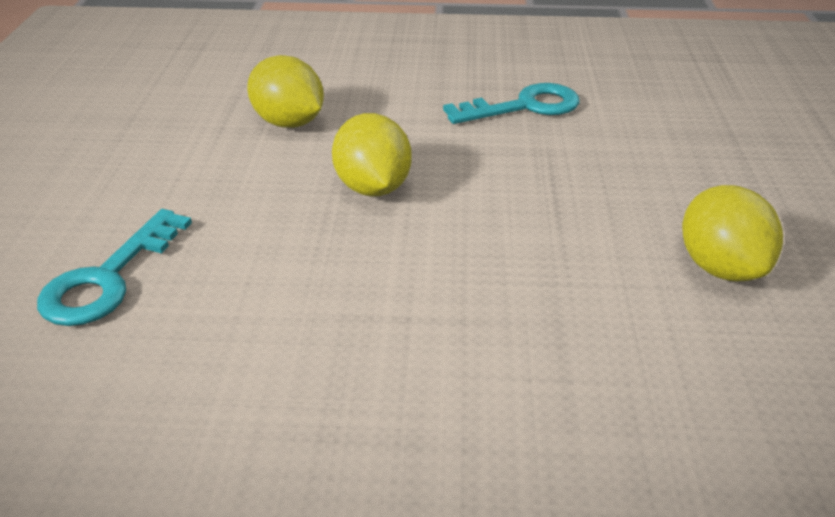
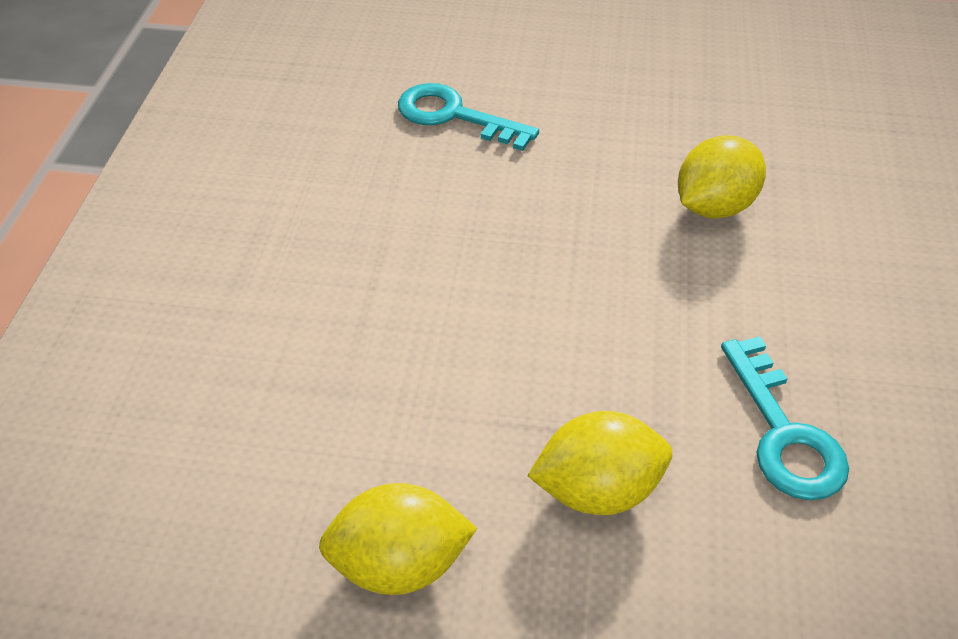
camera: 95 degrees right, 10 degrees up
yellow lemon [332,113,412,197] -> yellow lemon moved to [528,411,672,515]

